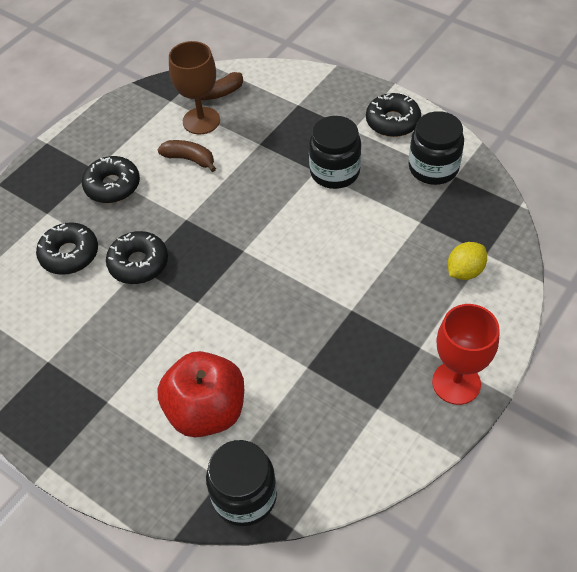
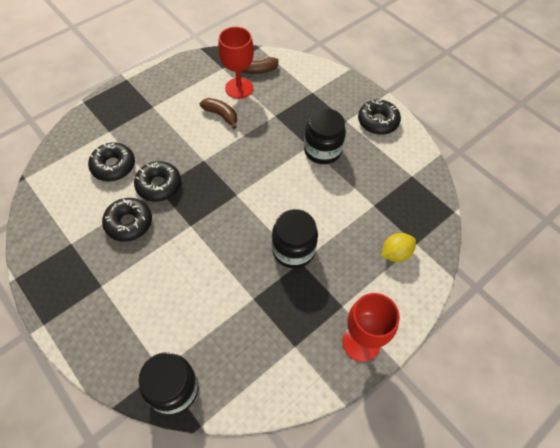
camera: 10 degrees right, 5 degrees up
black donut [82,156,140,203] -> black donut moved to [102,198,152,242]
red apple [157,351,244,437] -> none
brown goblet [169,41,220,134] -> red goblet [218,27,254,99]
black jar [409,111,464,185] -> black jar moved to [272,209,318,268]

